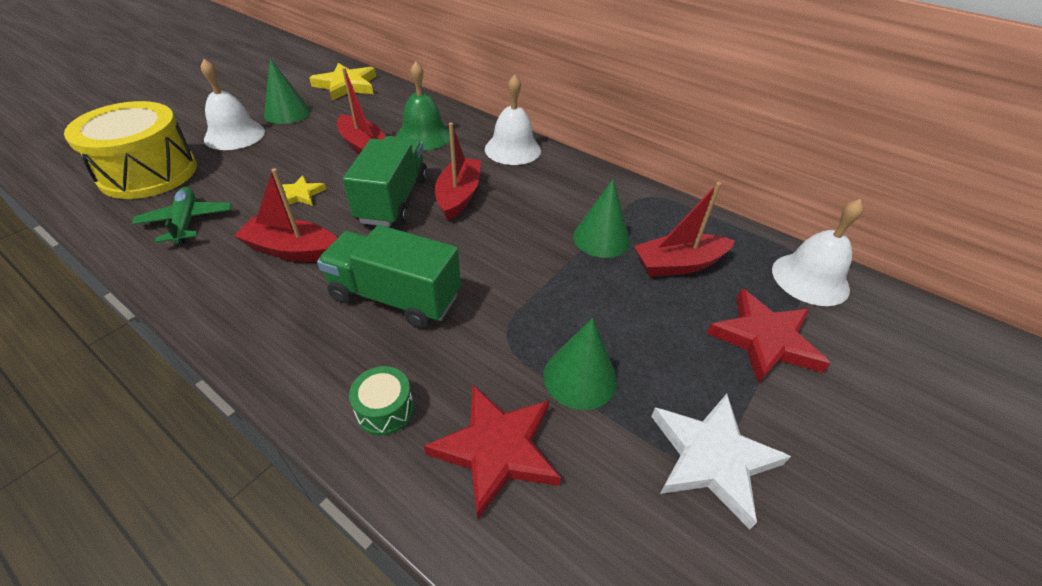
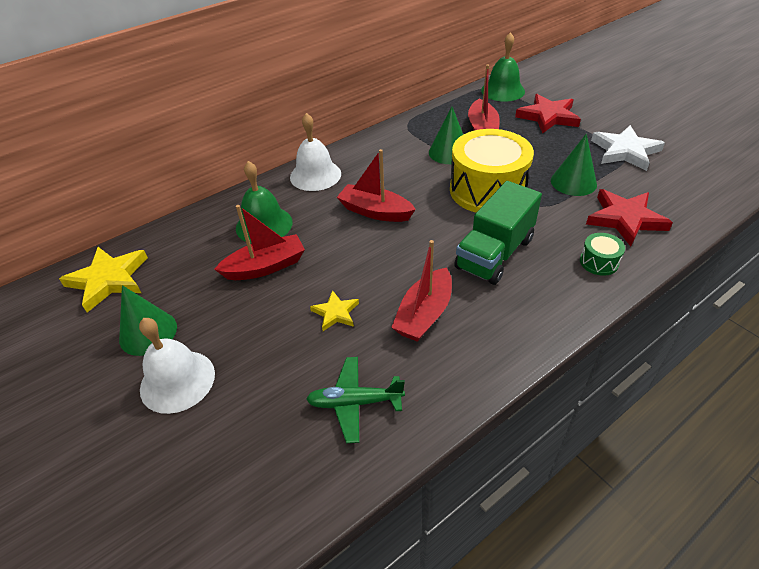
camera: 70 degrees left, 0 degrees up
yellow drum [64,101,197,199] -> yellow drum moved to [450,129,534,212]
green truck [343,136,428,227] -> none
white bell [772,199,864,306] -> green bell [481,32,525,102]

